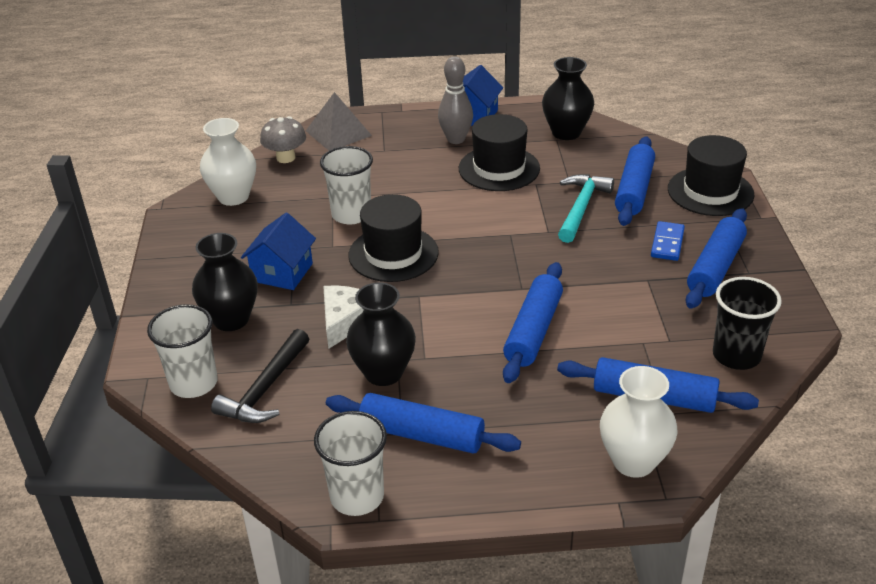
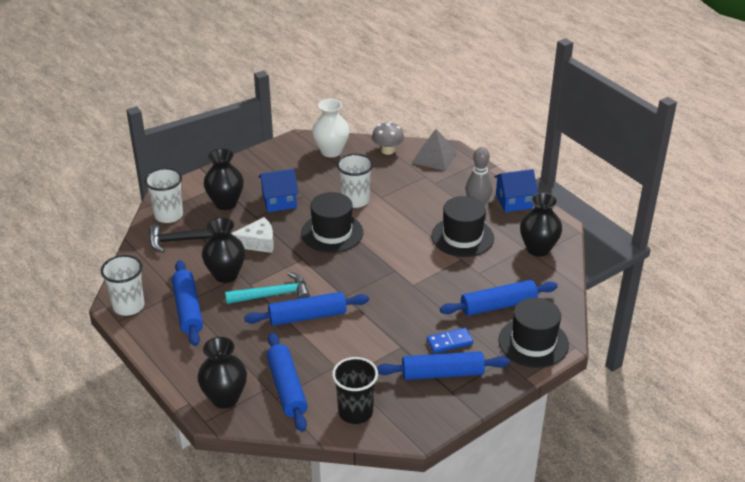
camera: 55 degrees right, 0 degrees up
turquoise hammer [558,174,614,243] -> turquoise hammer moved to [225,272,310,304]
white vase [600,366,678,478] -> black vase [197,337,247,408]

